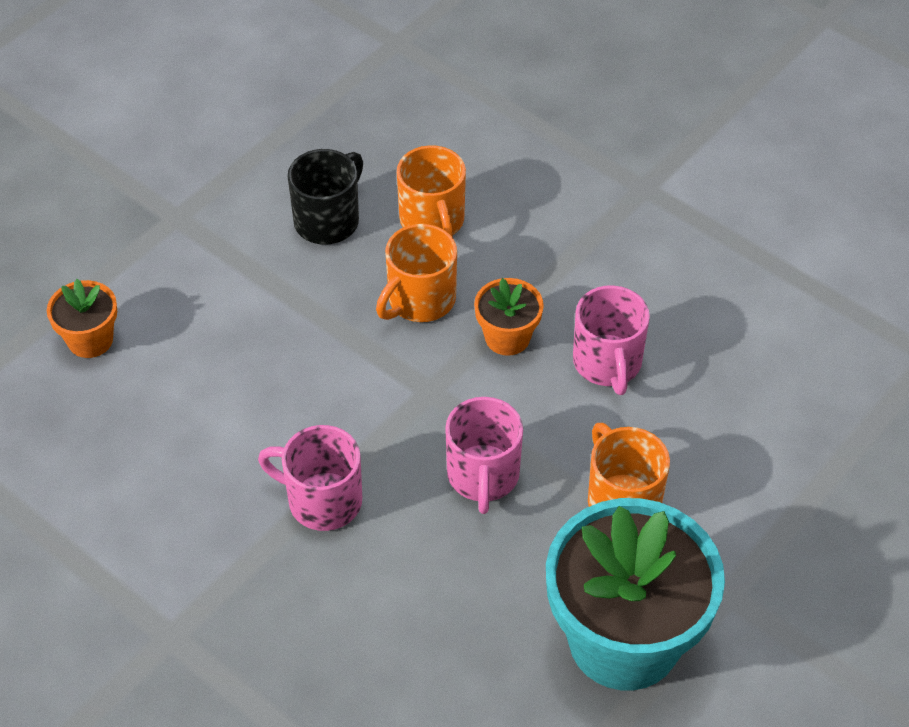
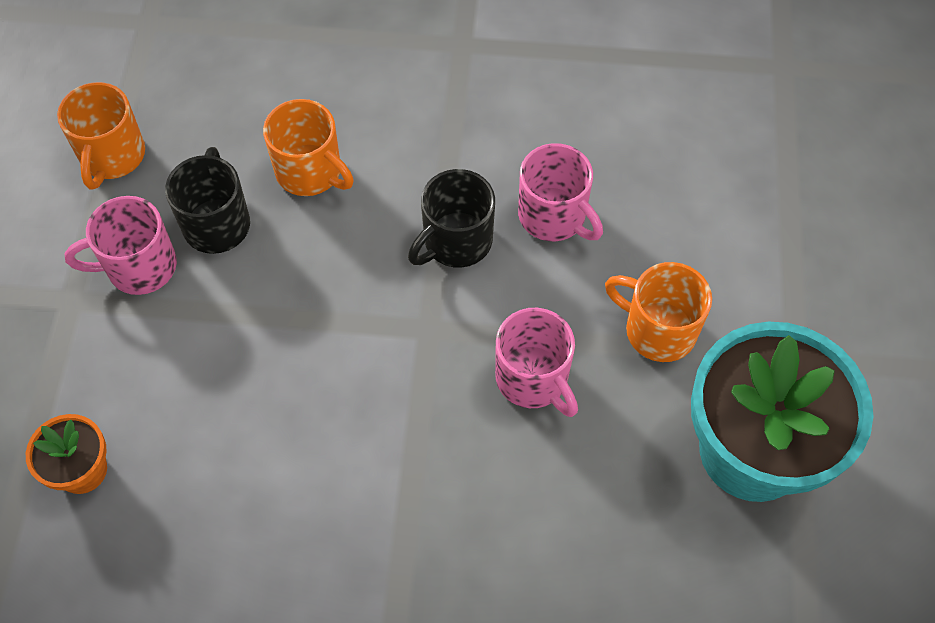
camera: 35 degrees left, 10 degrees up
pink mug [258,425,362,531] -> pink mug moved to [64,196,177,295]
orange mug [376,224,457,322] -> orange mug moved to [57,82,145,190]
orange flower pot [474,278,544,356] -> black mug [408,169,495,268]

